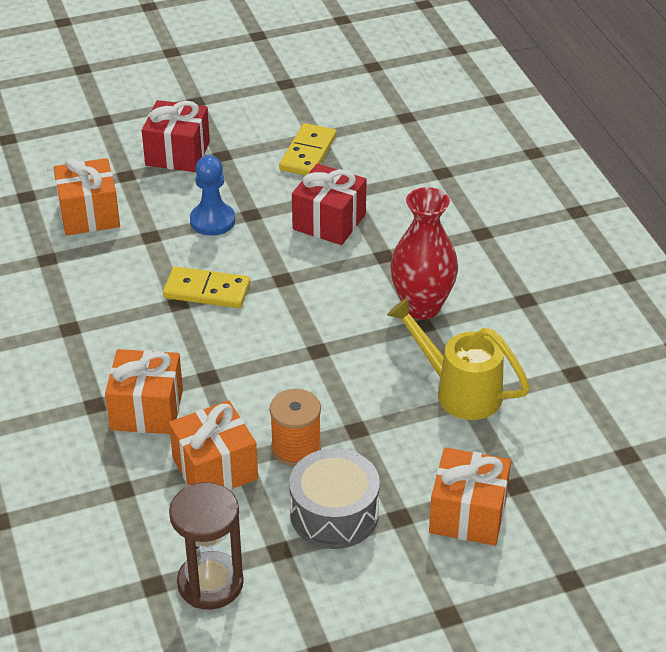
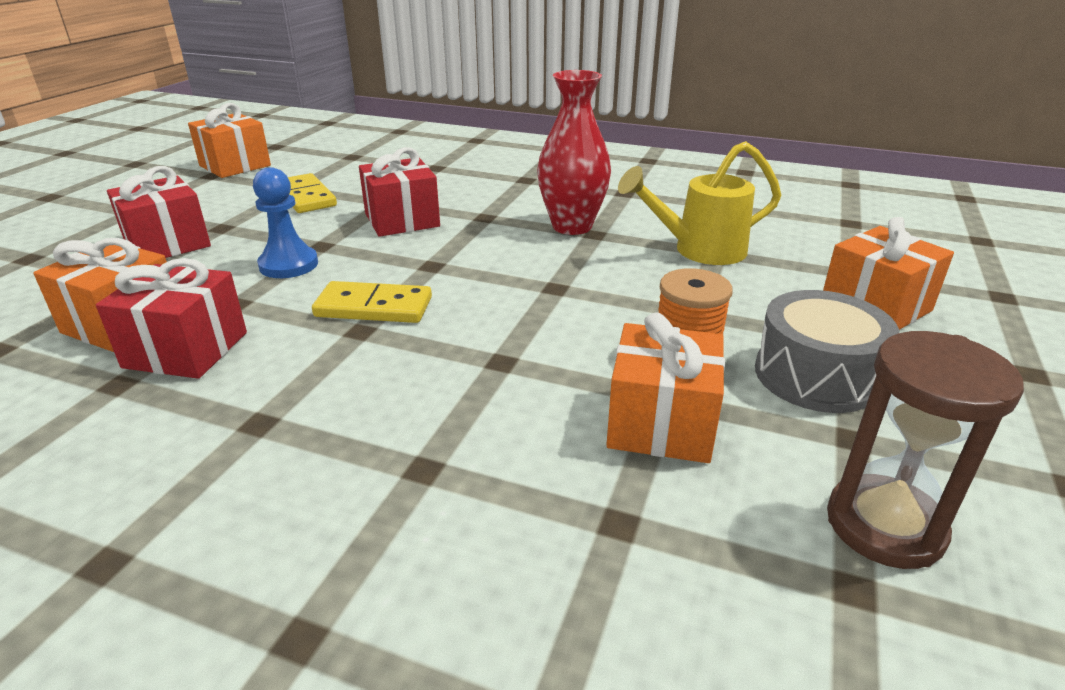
camera: 50 degrees left, 10 degrees down
orange gift [105,349,183,434] -> orange gift moved to [188,103,271,178]
yellow domino [163,266,250,308] -> yellow domino turned 45 degrees clockwise [312,281,432,323]
none -> red gift [96,258,247,379]

